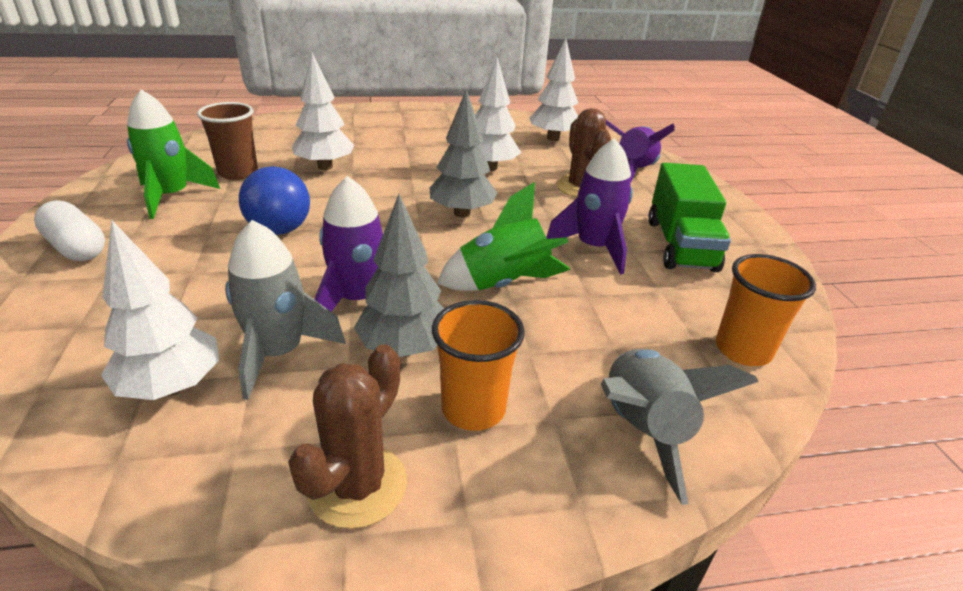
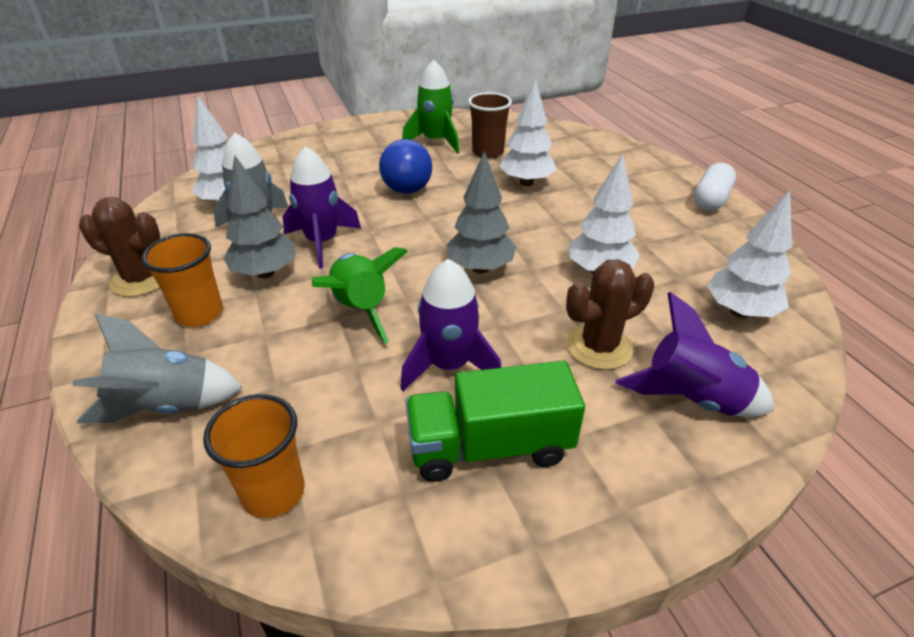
camera: 80 degrees right, 5 degrees up
white capsule [34,200,105,261] -> white capsule moved to [694,163,736,211]

